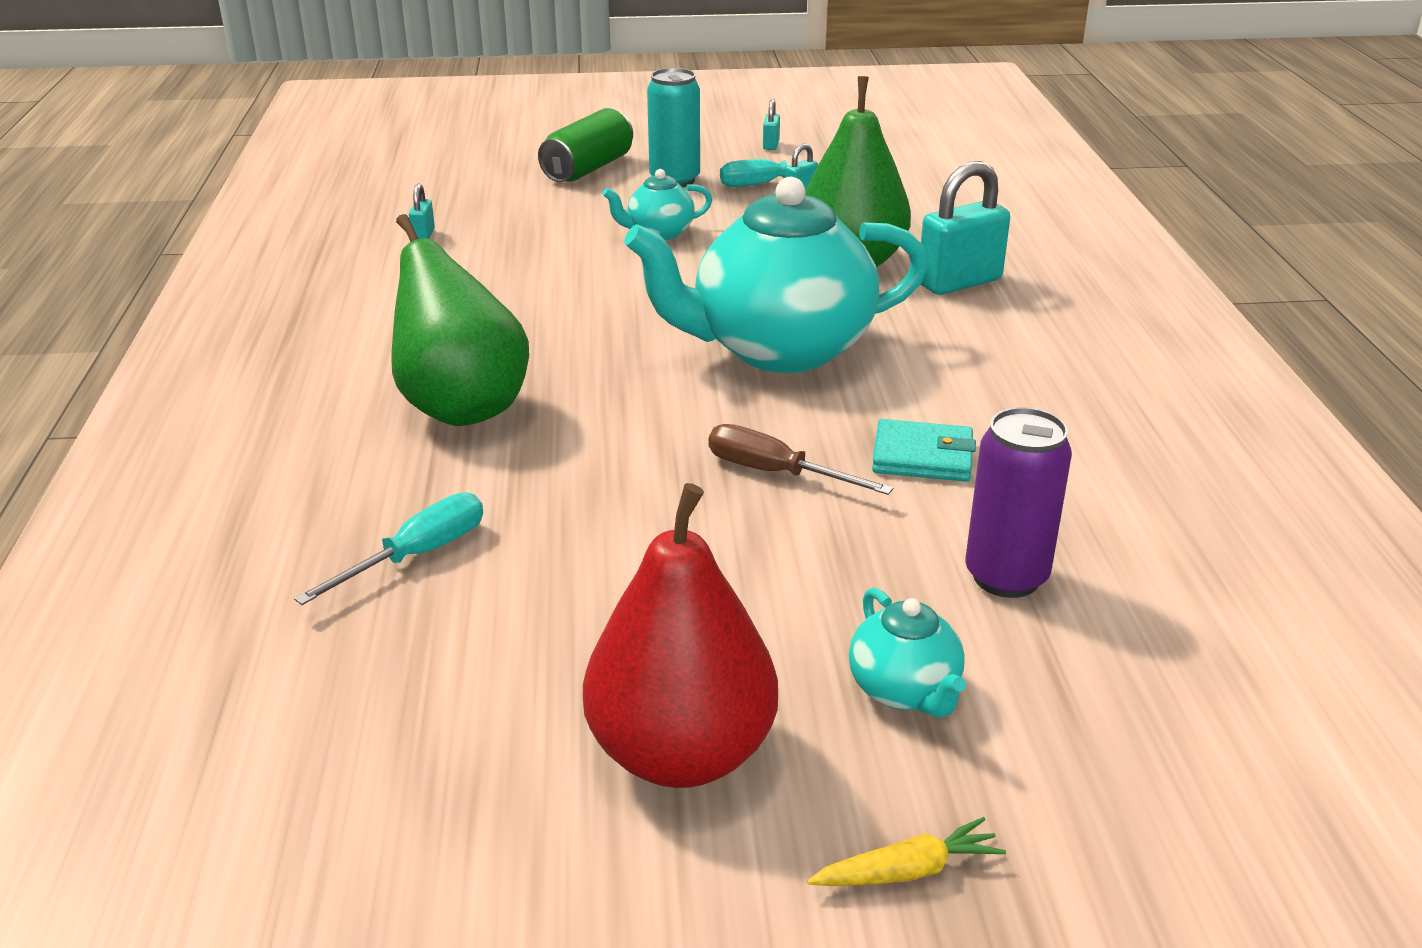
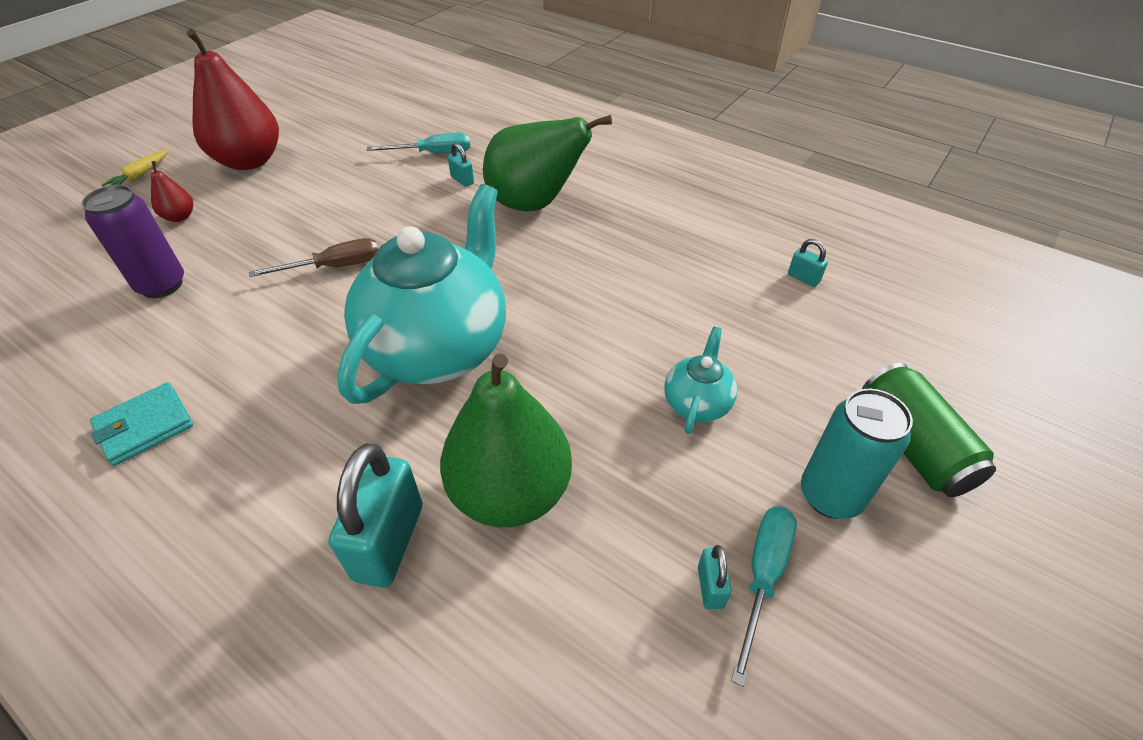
camera: 130 degrees right, 15 degrees up
turquoise screwdriver [294,492,483,605] -> turquoise screwdriver turned 90 degrees counterclockwise [367,132,470,153]
turquoise padlock [763,99,780,150] -> turquoise padlock moved to [448,143,474,187]
turquoise teapot [849,587,966,718] -> red pear [151,161,193,222]
turquoise wallet [872,419,976,482] -> turquoise wallet moved to [90,382,193,466]

